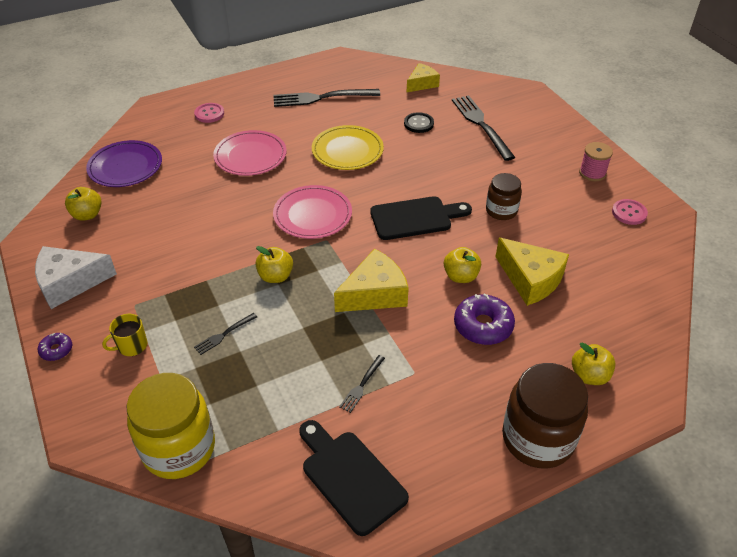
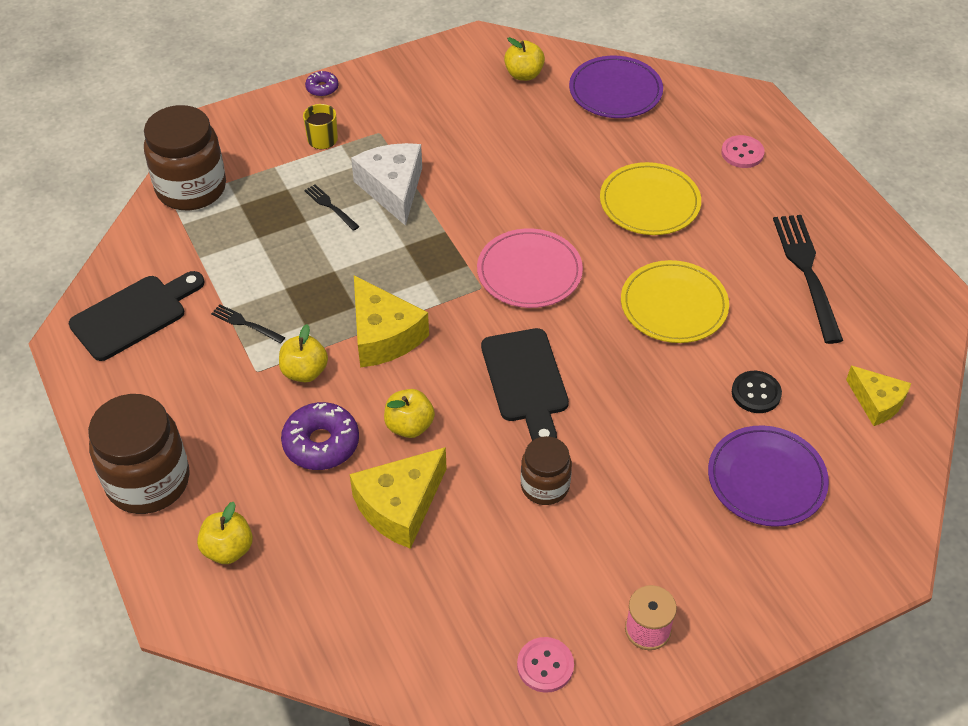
camera: 90 degrees right, 5 degrees up
white cheese [35,246,117,309] -> white cheese moved to [351,143,422,226]
yellow jar [127,373,215,479] -> brown jar [144,105,226,210]
pink plate [213,130,286,176] -> yellow plate [600,162,701,235]
yellow apple [256,246,293,283] -> yellow apple moved to [279,324,328,382]
black fork [452,95,515,161] -> purple plate [708,425,829,527]

